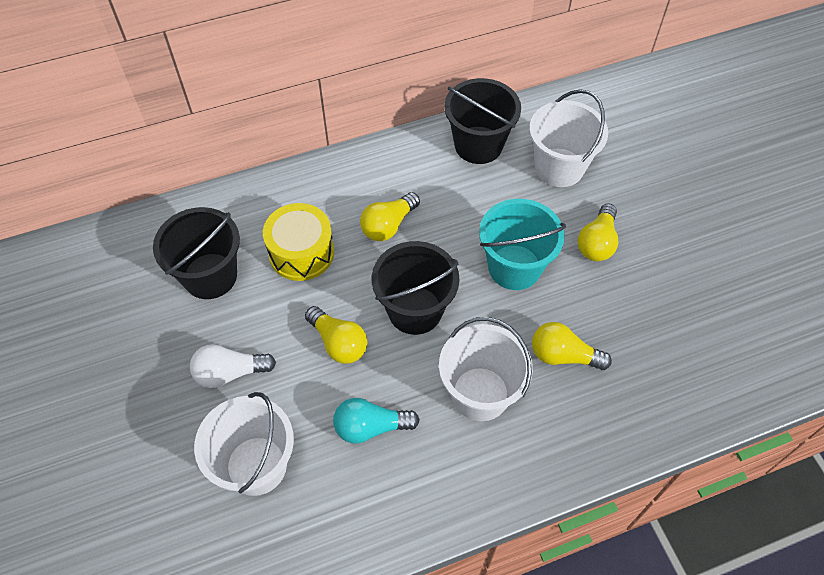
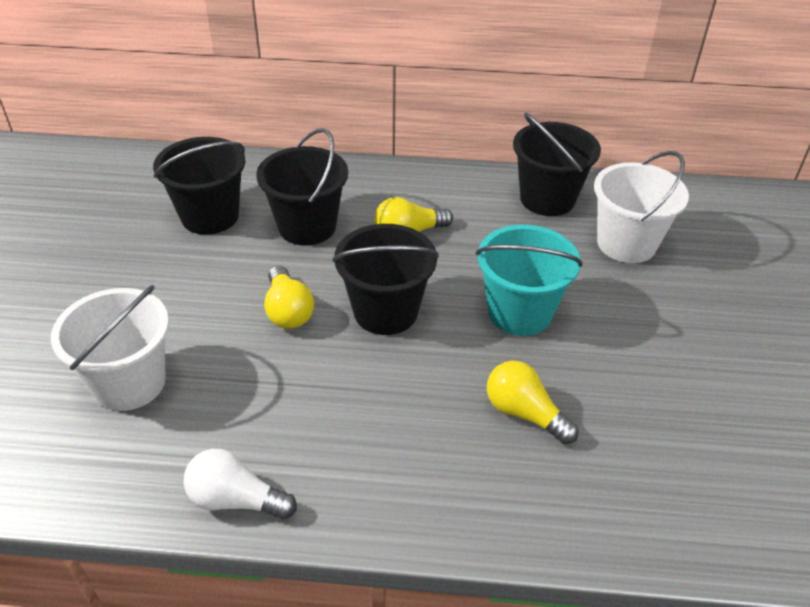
camera: 25 degrees right, 15 degrees down
white light bulb [190,344,276,388] -> white light bulb moved to [184,449,297,520]
yellow drum [263,203,334,281] -> black bucket [256,128,348,246]
turquoise light bulb [333,398,420,444] -> none
white bucket [439,317,533,421] -> none
yellow light bulb [577,204,618,261] -> none

